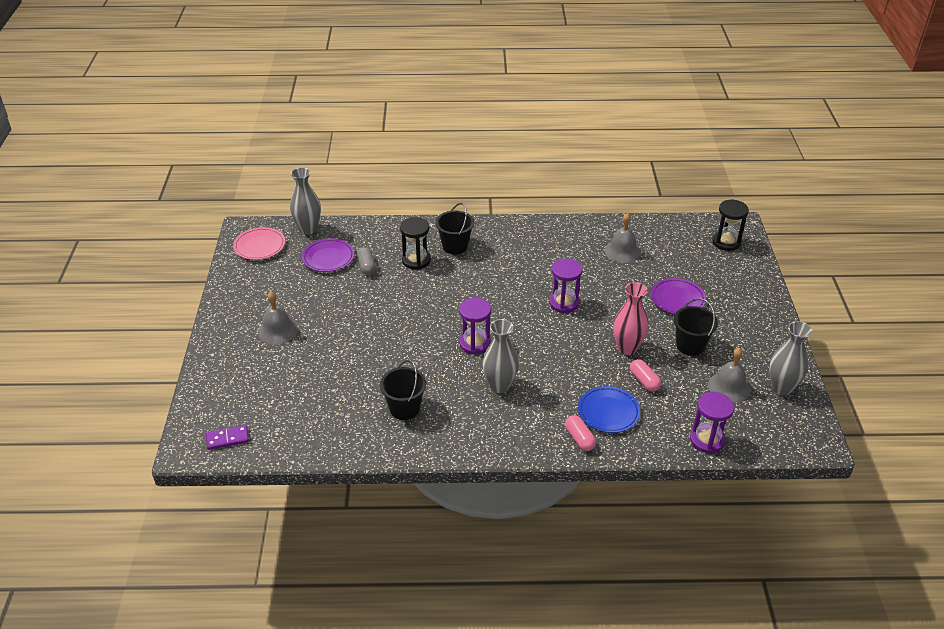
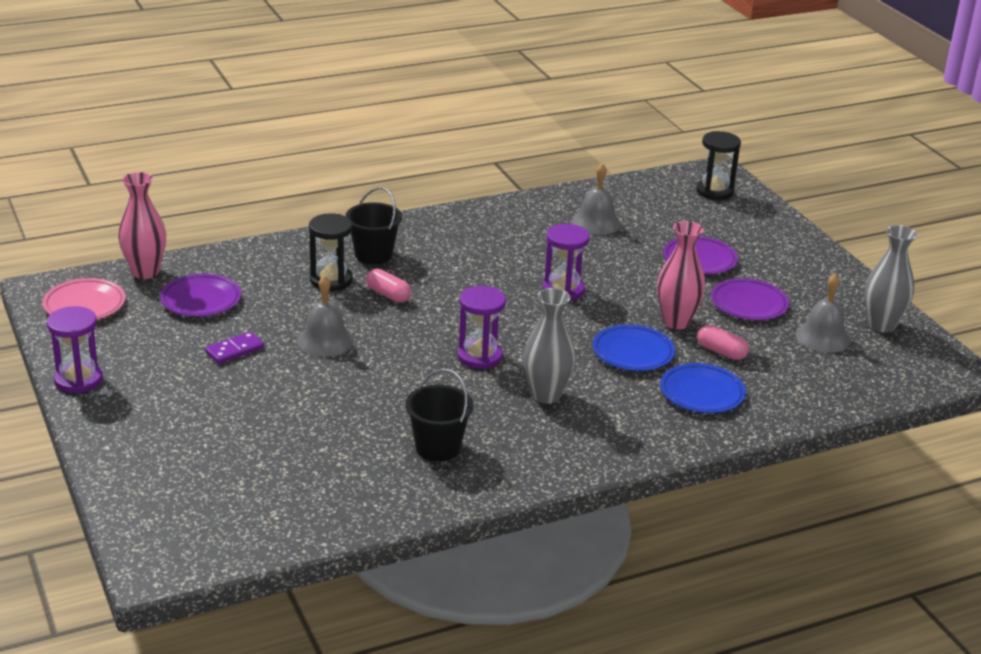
camera: 25 degrees left, 10 degrees down
purple domino [206,425,249,450] -> purple domino moved to [205,331,264,364]
grey bell [258,292,298,344] -> grey bell moved to [297,275,354,357]
grey vase [290,167,321,235] -> pink vase [118,172,166,279]
grey capsule [357,247,376,275] -> none
pink capsule [565,415,596,451] -> pink capsule moved to [366,269,411,303]
black bucket [674,298,718,356] -> purple plate [711,278,789,320]
purple hourglass [690,392,734,454] -> purple hourglass moved to [47,306,103,393]
none -> blue plate [593,325,675,371]

